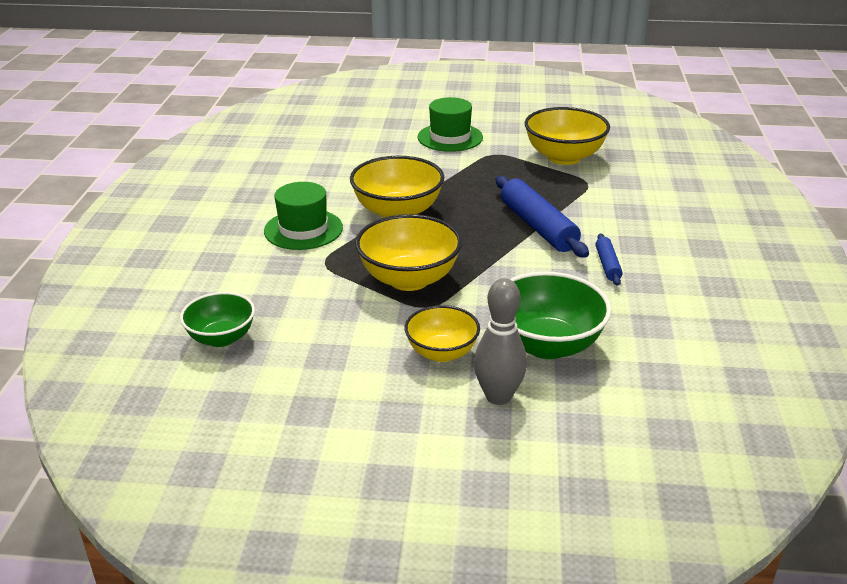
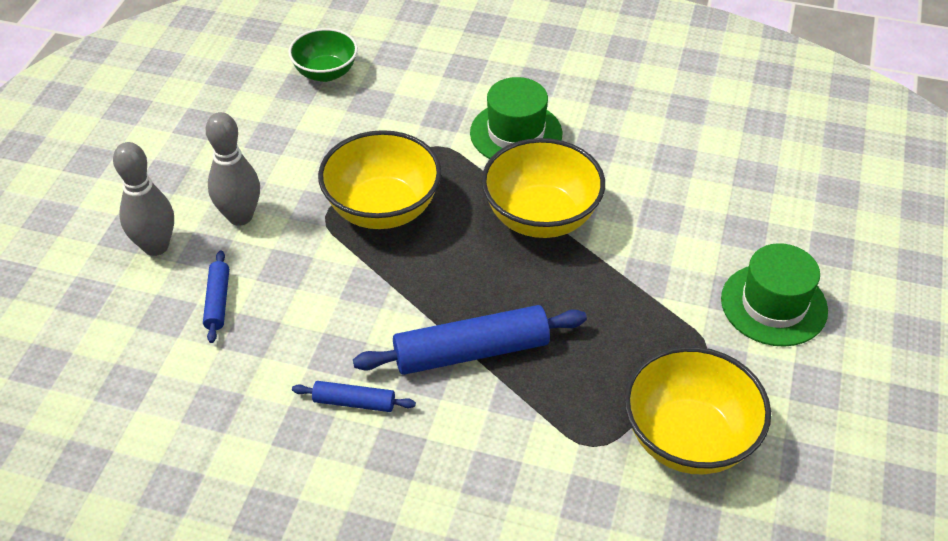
camera: 100 degrees right, 15 degrees up
yellow bowl [405,305,480,362] -> grey bowling pin [206,112,260,226]
green bowl [510,271,612,359] -> blue rolling pin [203,250,229,343]

